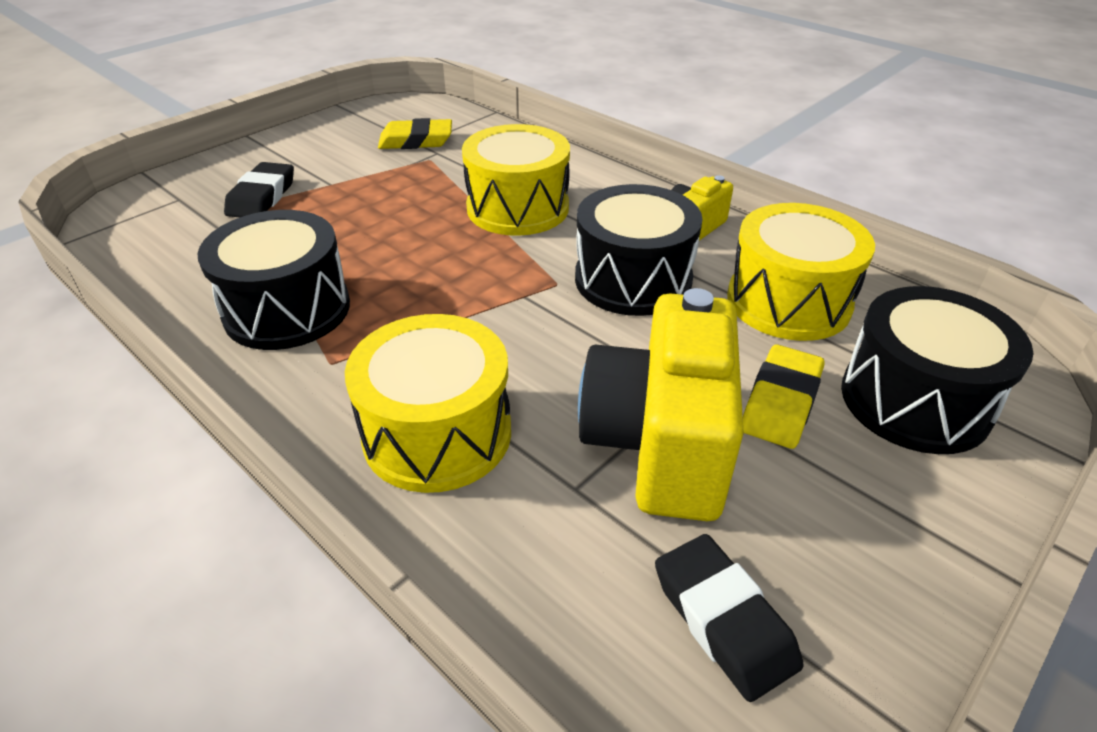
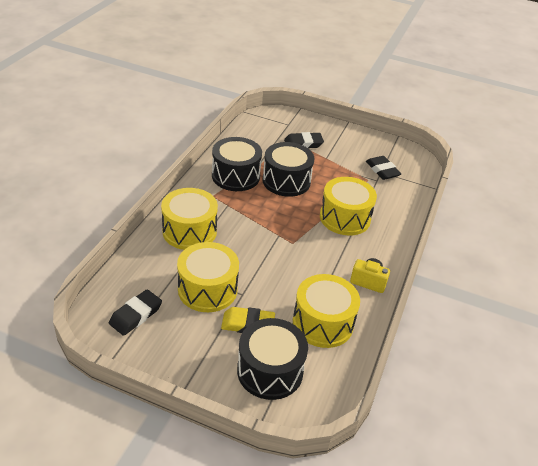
camera: 65 degrees right, 0 degrees up
yellow eraser [378,118,452,149] -> black eraser [366,156,401,180]
black drum [575,184,703,316] -> black drum moved to [263,142,314,197]
yellow camera [578,288,744,521] -> yellow drum [177,242,239,312]

